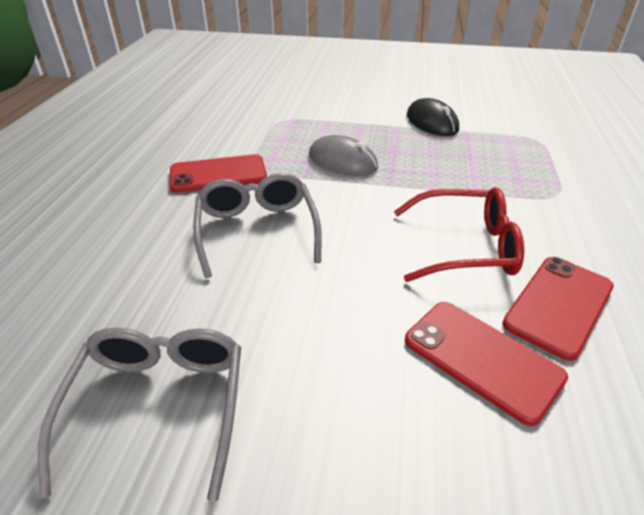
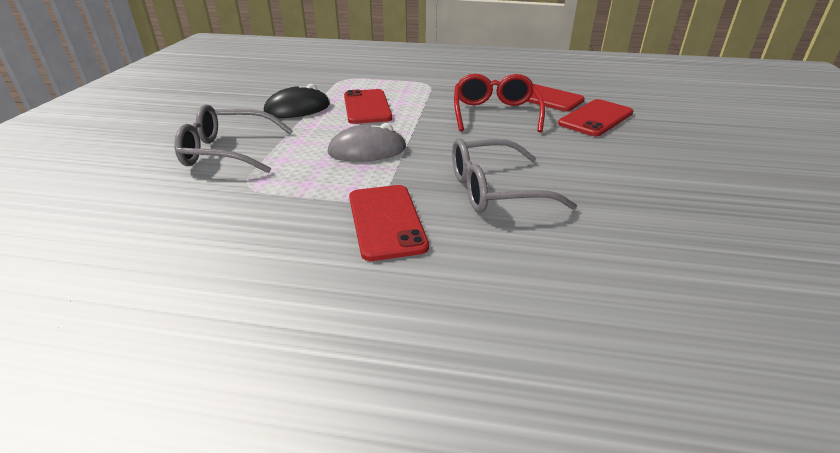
camera: 90 degrees left, 5 degrees down
grey glasses [38,328,241,501] -> grey glasses moved to [174,104,293,173]
grey mouse [309,135,378,176] -> grey mouse turned 45 degrees clockwise [328,123,406,162]
none -> red phone [344,89,392,124]

